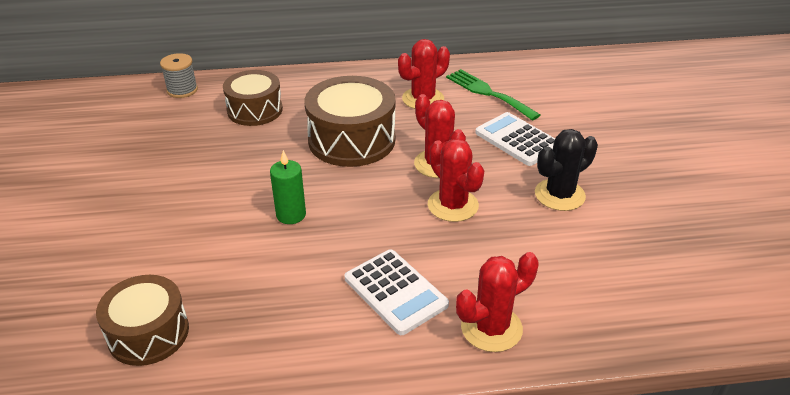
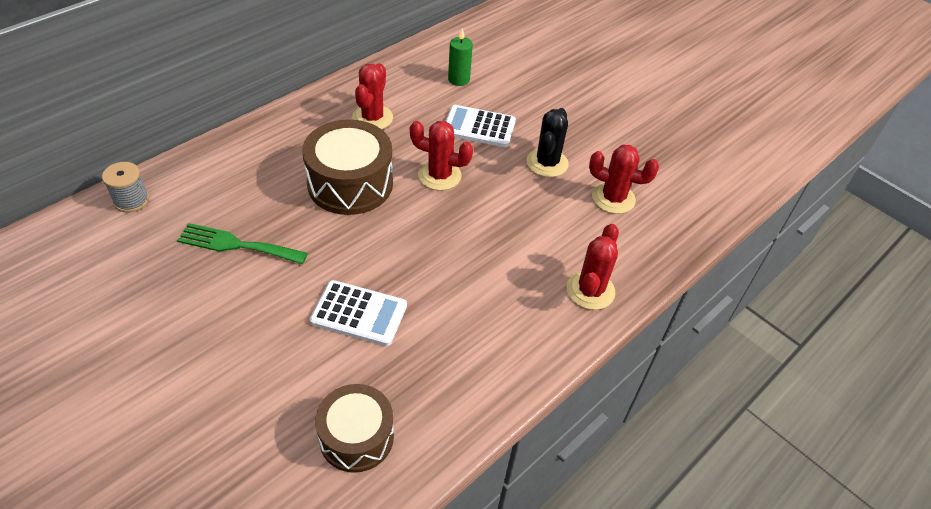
camera: 40 degrees left, 10 degrees up
brown drum [223,70,283,126] -> none
green candle [270,150,306,224] -> green candle moved to [448,28,473,86]
white calculator [345,249,449,335] -> white calculator moved to [310,280,407,346]
red cactus [428,139,484,222] -> red cactus moved to [589,145,659,214]
green fork [446,69,540,120] -> green fork moved to [177,223,308,264]

